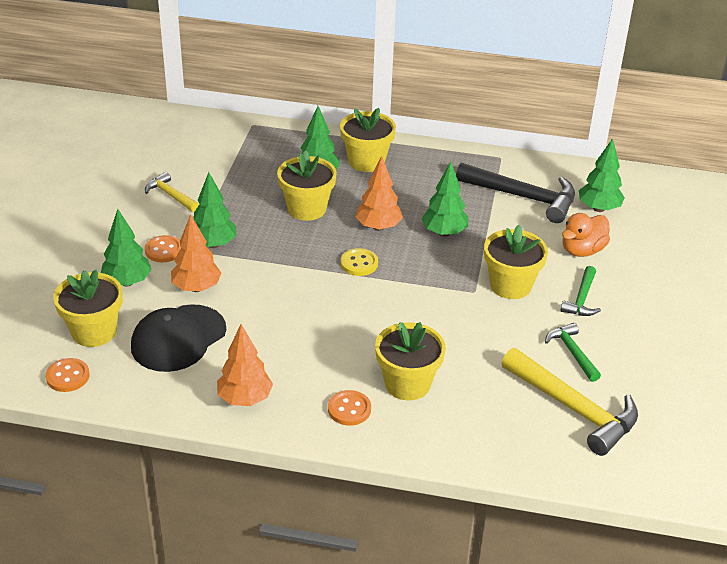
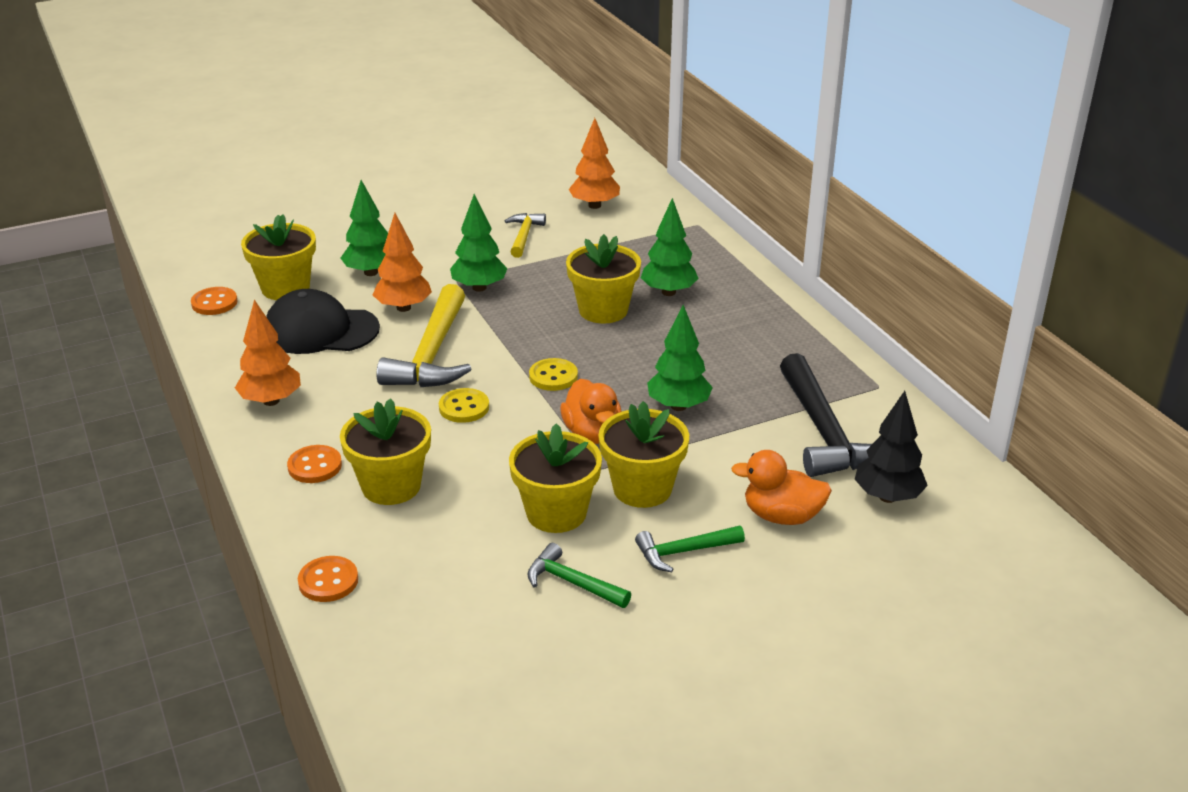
camera: 55 degrees right, 5 degrees down
orange button [145,235,181,263] -> orange button moved to [298,556,358,602]
yellow flower pot [340,108,396,172] -> yellow flower pot moved to [509,423,602,533]
orange tree [355,156,403,231] -> orange tree moved to [568,118,620,209]
yellow hammer [502,348,638,456] -> yellow hammer moved to [376,284,471,387]
green hammer [545,323,601,382] -> green hammer turned 90 degrees counterclockwise [527,543,631,608]
green tree [579,138,625,212] -> black tree [854,391,928,503]
none -> yellow button [439,388,489,423]
none -> orange duck [560,379,622,444]

